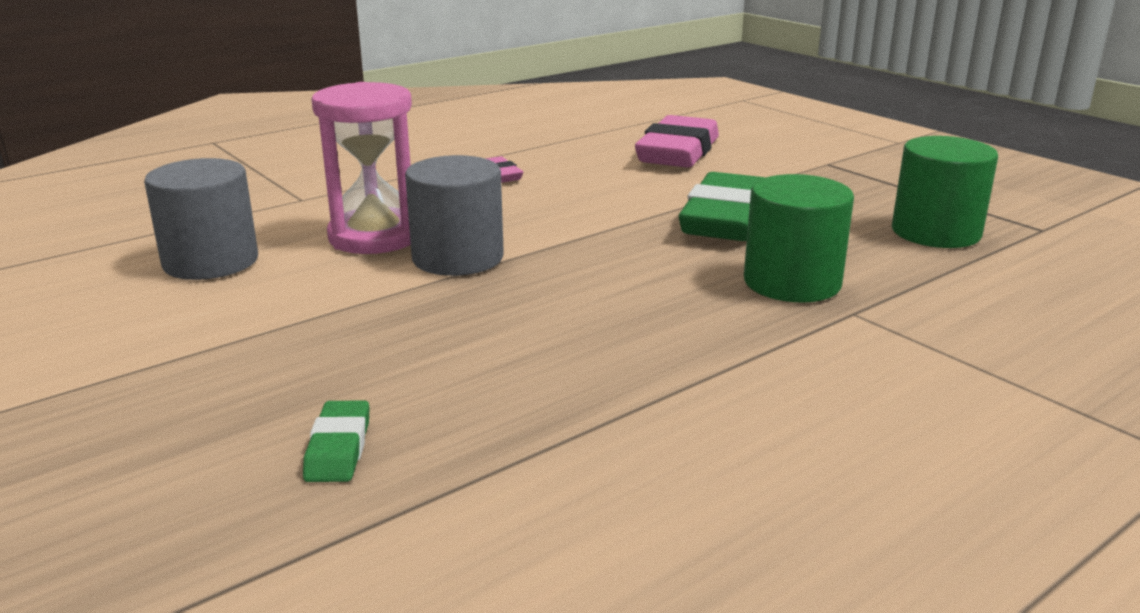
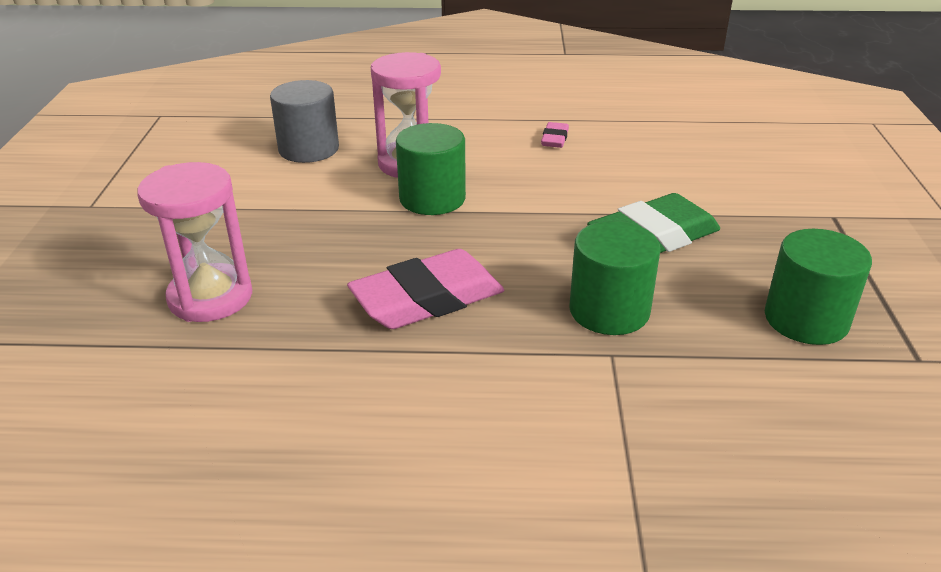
camera: 40 degrees right, 10 degrees up
green eraser [303,400,369,482] -> pink hourglass [137,162,253,322]
grey cylinder [405,155,504,276] -> green cylinder [396,123,466,215]
pink eraser [635,115,719,168] -> pink eraser moved to [347,249,504,329]

